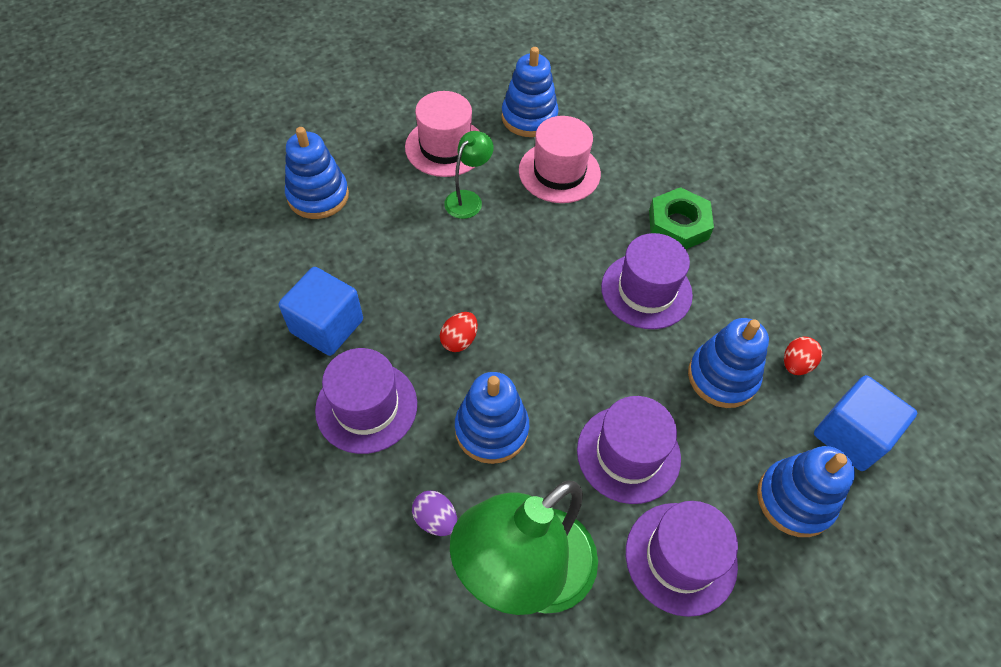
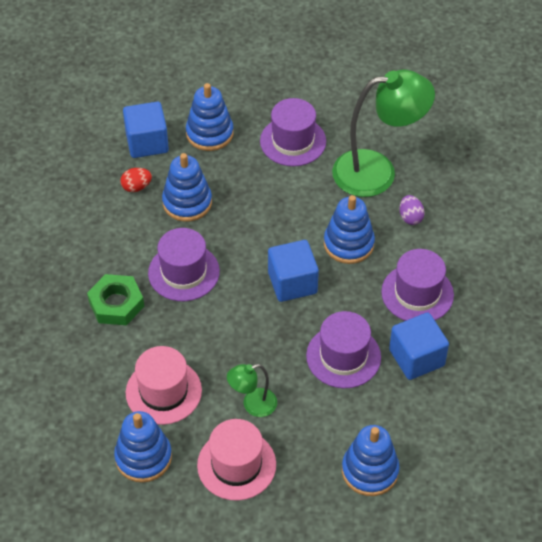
camera: 145 degrees left, 5 degrees down
red egg [440,312,478,352] -> none
purple hat [577,396,681,504] -> purple hat moved to [306,311,381,388]
none -> blue cube [268,240,319,302]

